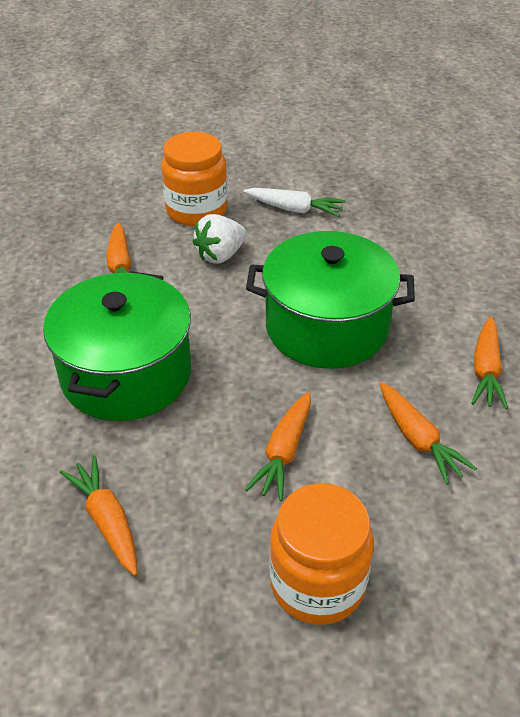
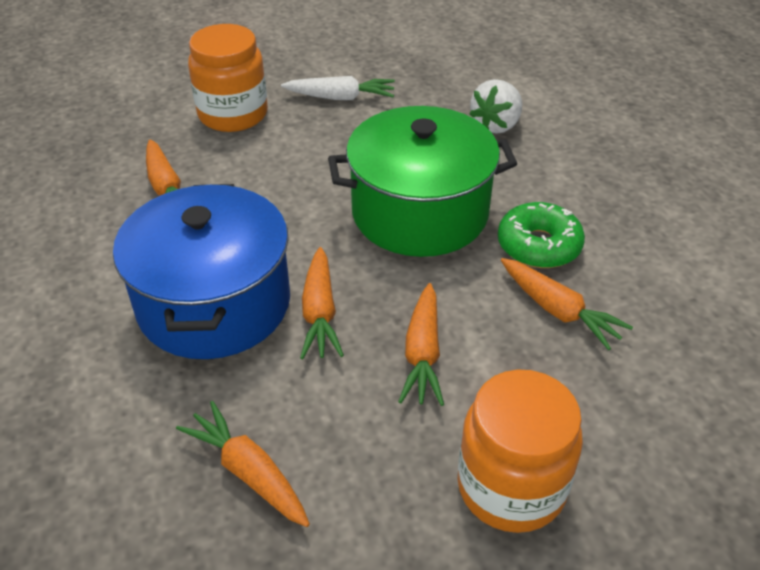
camera: 15 degrees left, 0 degrees up
green pot [43,271,191,421] -> blue pot [113,184,290,359]
white strawberry [193,214,246,264] -> white strawberry moved to [469,79,522,134]
orange carrot [472,316,508,409] -> orange carrot moved to [300,247,344,359]
none -> green donut [498,202,585,268]

